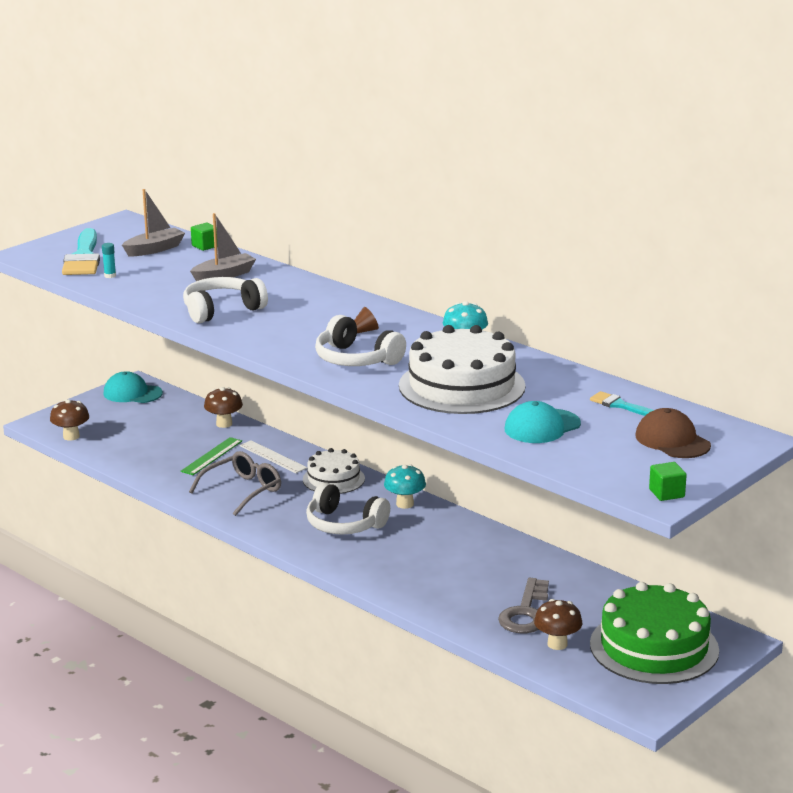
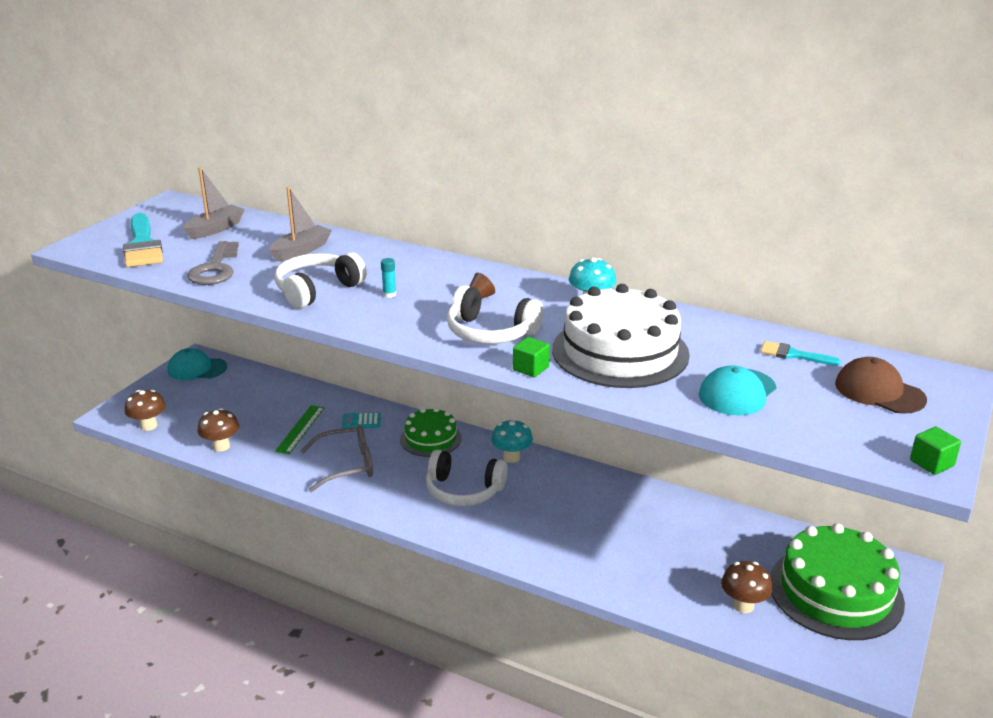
camera: 15 degrees left, 5 degrees up
turquoise glue stick [102,243,116,278] -> turquoise glue stick moved to [381,258,396,298]
grey glasses [189,451,281,516] -> grey glasses turned 45 degrees clockwise [301,425,373,492]
green cube [191,223,218,251] -> green cube moved to [513,337,550,377]
brown mushroom [204,387,243,428] -> brown mushroom moved to [197,408,239,452]
white ruler [240,440,307,473] -> turquoise calculator [342,412,381,429]
white cake [303,448,365,494] -> green cake [400,408,462,457]
grey key [498,577,549,633] -> grey key moved to [187,241,239,285]

